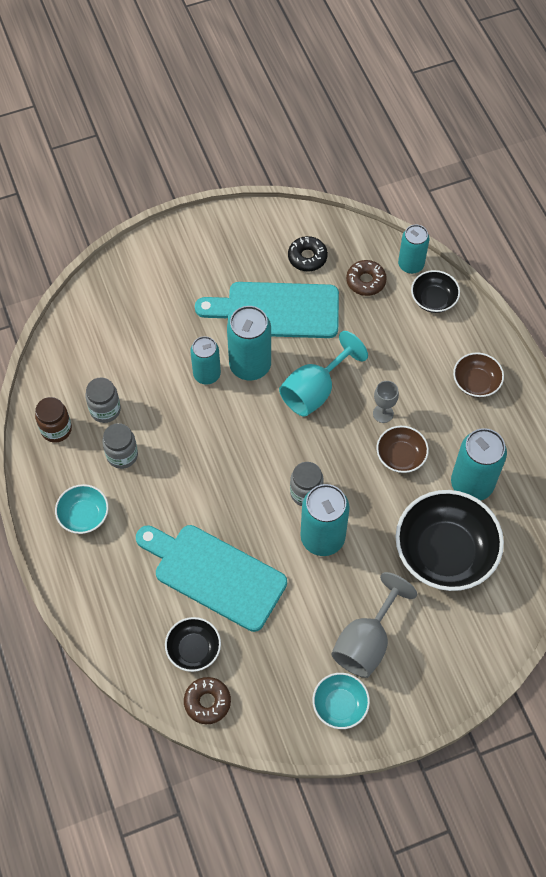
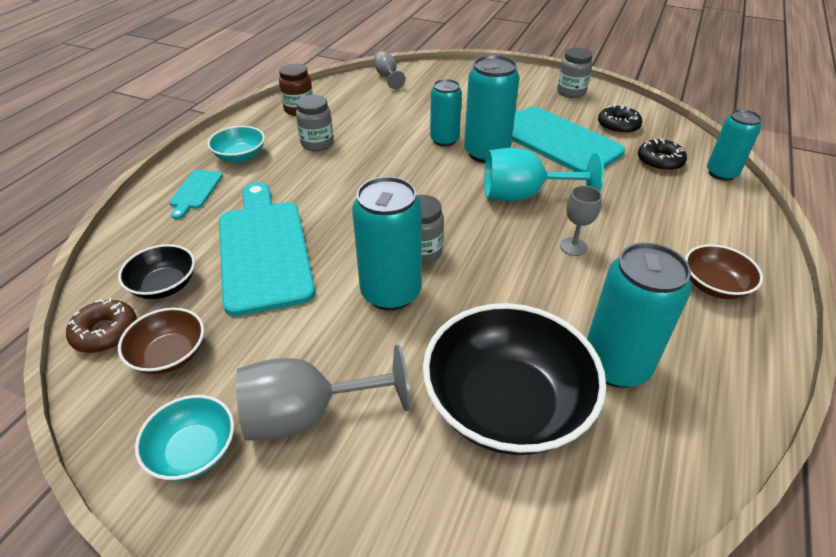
camera: 45 degrees right, 20 degrees down
grey jar [85,377,121,423] -> grey jar moved to [557,48,593,98]
brown donut [346,260,387,296] -> black donut [638,138,687,171]
brown bowl [376,426,429,473] -> brown bowl moved to [118,308,204,374]
black bowl [411,270,460,313] -> none
none -> turquoise cutting board [169,170,223,219]
none -> grey goblet [374,51,405,89]

